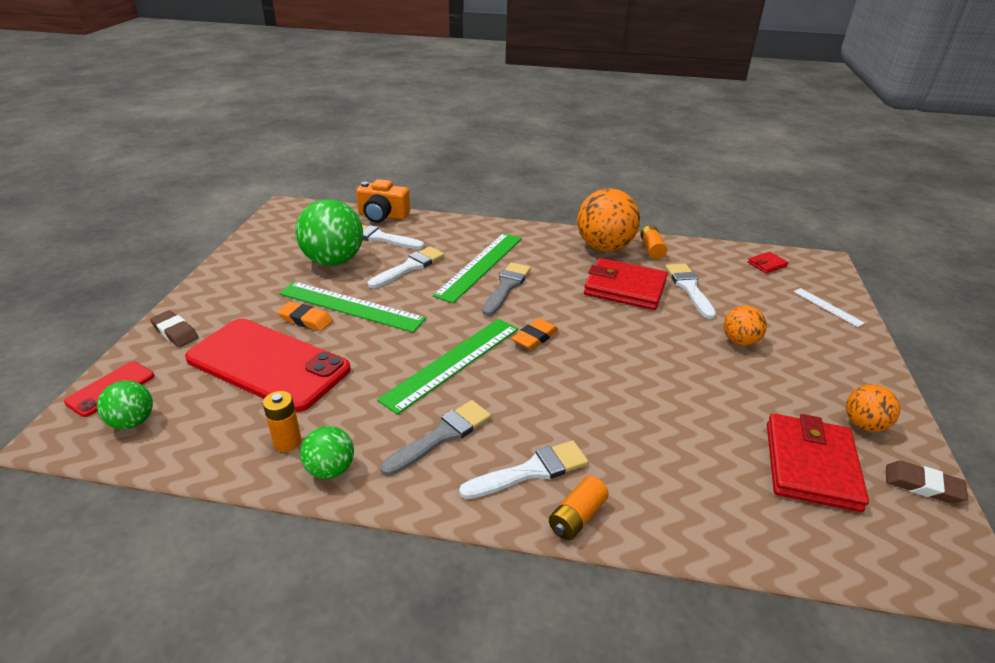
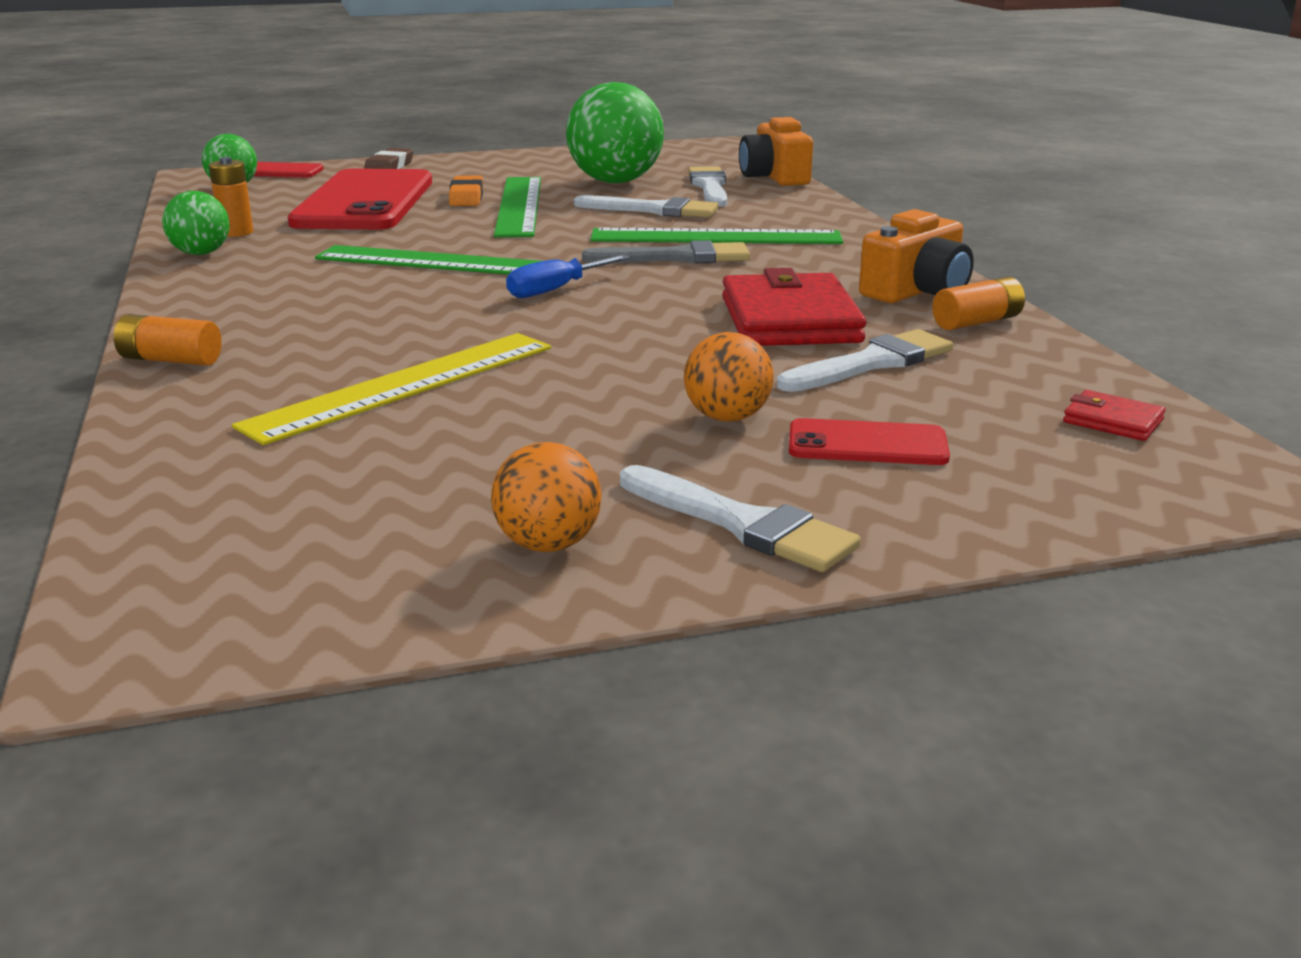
camera: 65 degrees right, 10 degrees down
grey brush [380,400,491,476] -> none
white brush [459,440,589,499] -> white brush moved to [620,465,861,572]
orange eraser [511,318,558,350] -> blue screwdriver [506,255,630,298]
orange ball [577,188,640,252] -> orange camera [859,209,974,303]
red wallet [767,414,869,512] -> none
white ruler [793,288,865,327] -> none
brown eraser [886,461,968,504] -> none
none -> yellow ruler [232,333,551,445]
none -> red phone [789,418,950,465]

